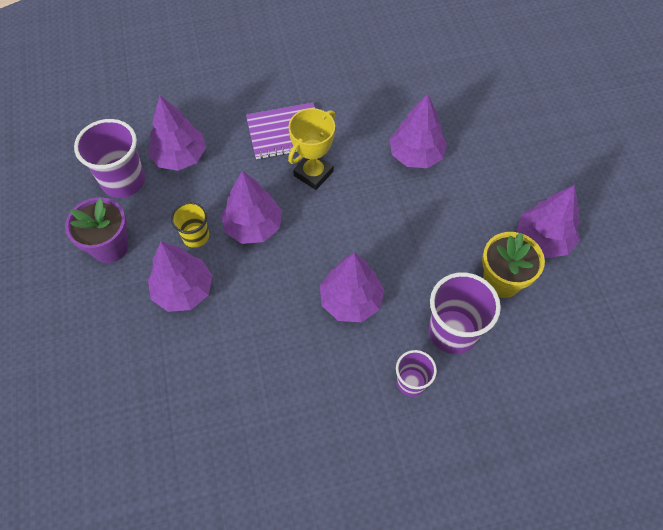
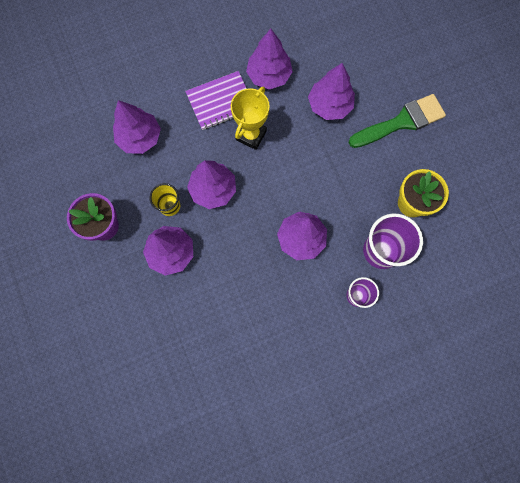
camera: 10 degrees left, 15 degrees up
purple cup [74,119,145,198] -> none
purple tree [517,185,580,258] -> purple tree moved to [246,29,293,89]
none -> green brush [349,94,446,148]

